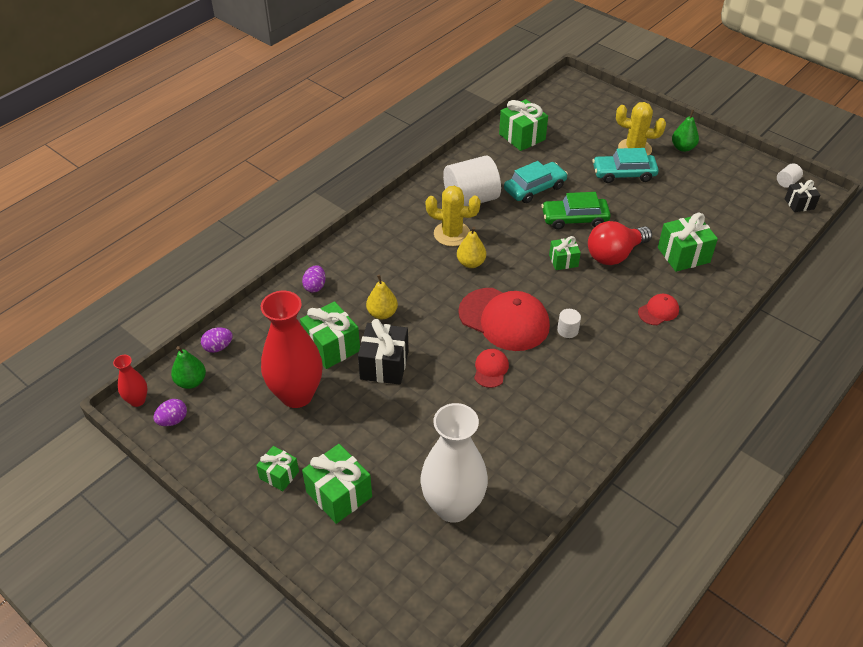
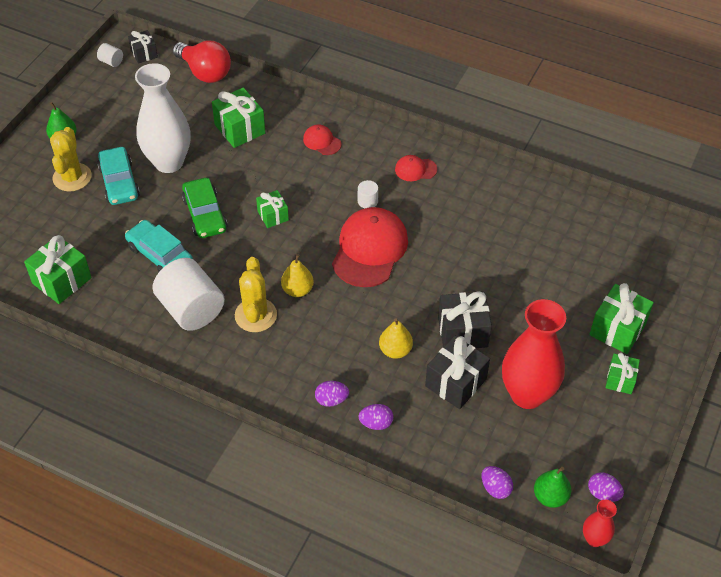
camera: 105 degrees left, 5 degrees up
green gift [300,301,360,369] -> black gift [425,336,490,409]
white vase [420,403,488,523] -> white vase moved to [135,63,191,173]
red cap [474,349,509,388] -> red cap moved to [395,155,437,181]
red light bulb [588,221,652,265] -> red light bulb moved to [173,41,231,83]
none -> purple egg [315,381,349,407]

